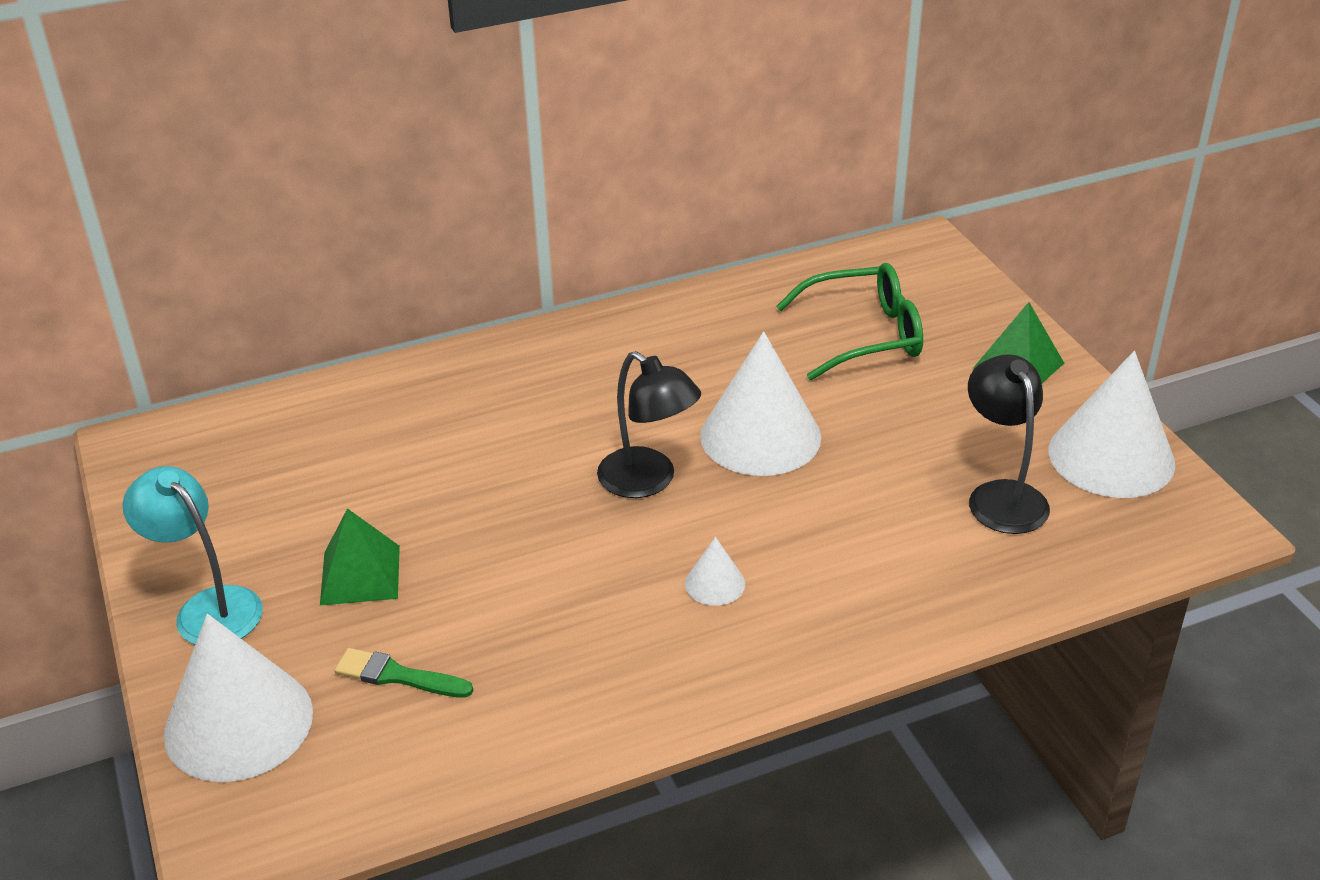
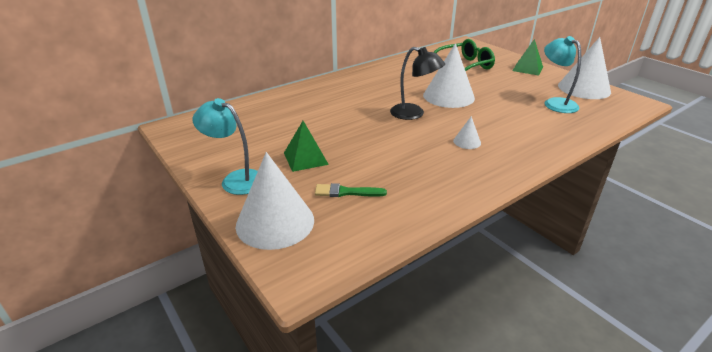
camera: 15 degrees left, 5 degrees down
black lamp [968,354,1050,534] -> turquoise lamp [544,36,581,113]

